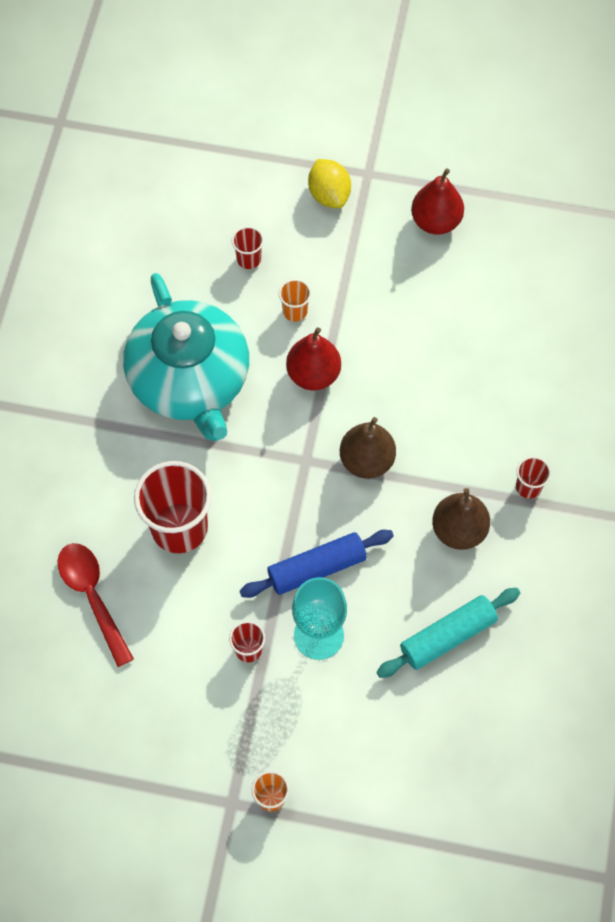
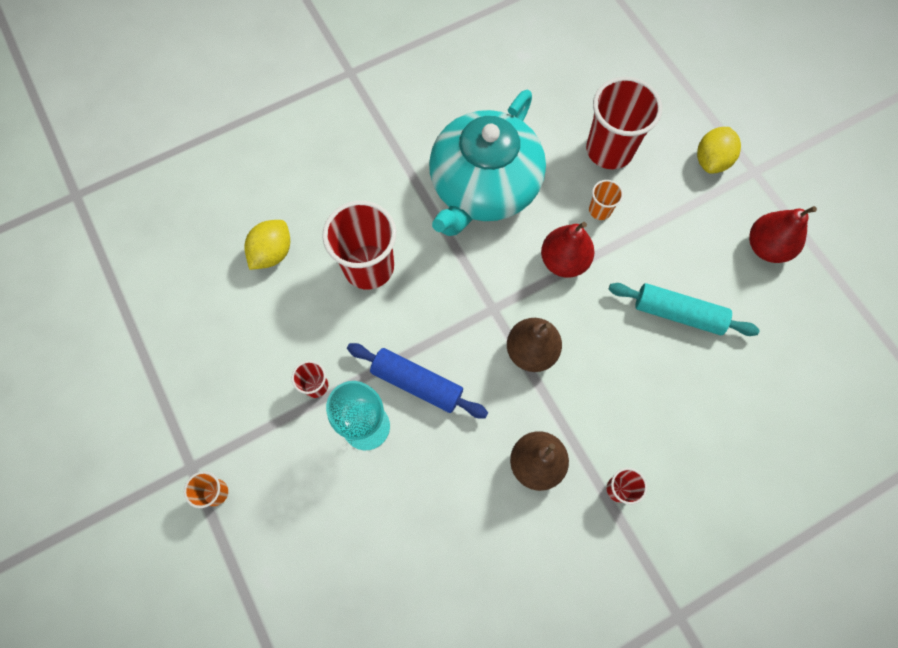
camera: 50 degrees right, 5 degrees up
red spoon [58,543,134,667] -> yellow lemon [244,220,290,270]
red cup [232,226,264,269] -> red cup [586,77,662,169], size x2.15
turquoise rolling pin [377,588,520,678] -> turquoise rolling pin moved to [608,283,760,336]

